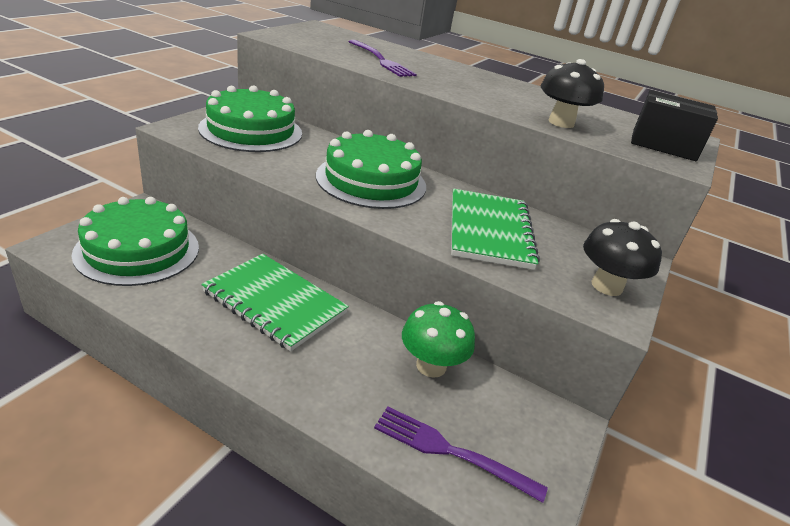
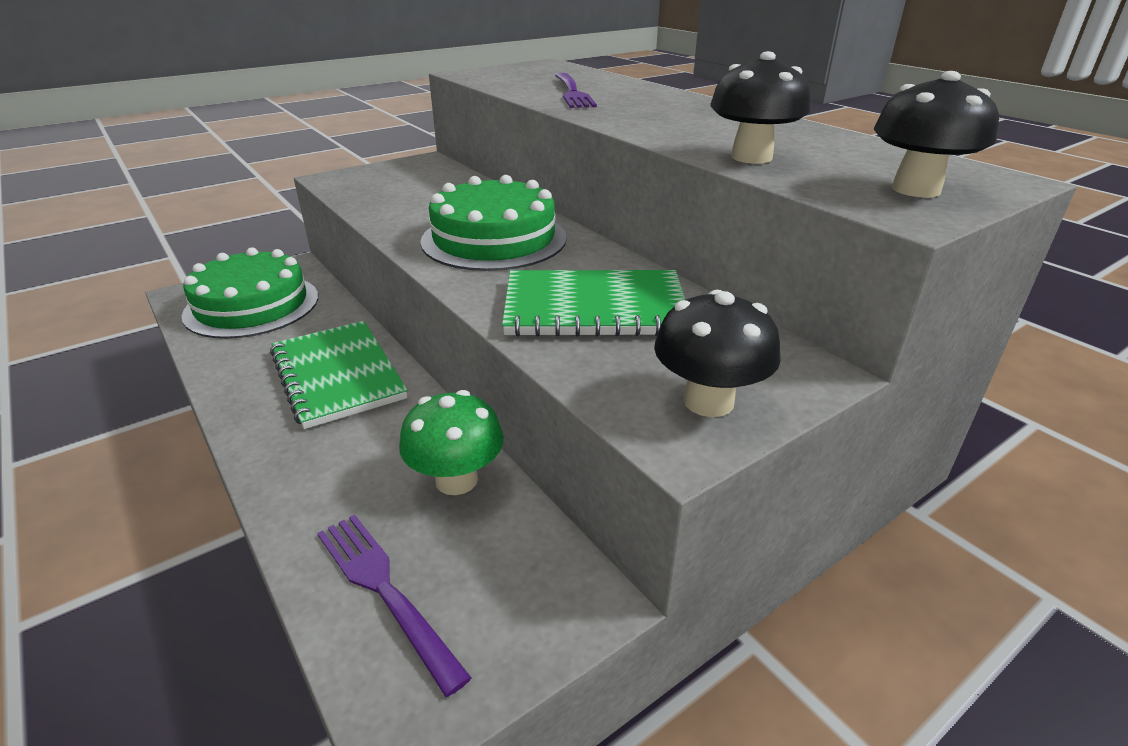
camera: 30 degrees right, 0 degrees up
green cake [198,85,302,152] -> none
green notebook [451,188,540,270] -> green notebook turned 60 degrees clockwise [502,270,686,337]
black box [631,90,718,161] -> black mushroom [874,71,999,198]

